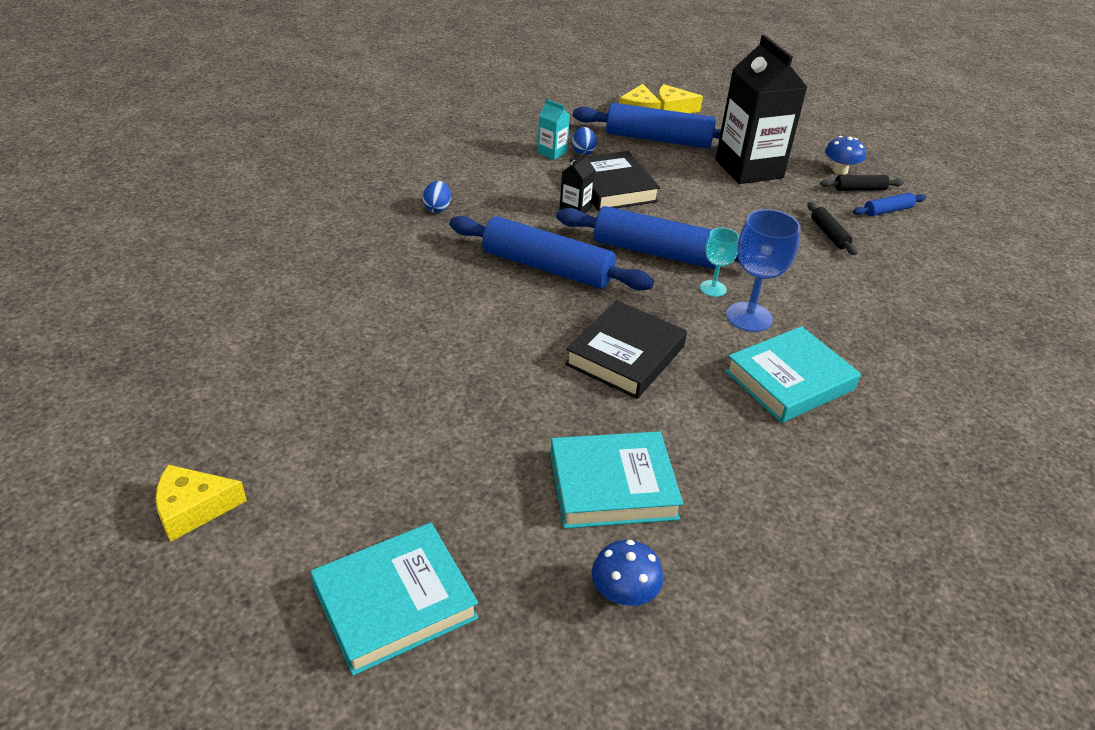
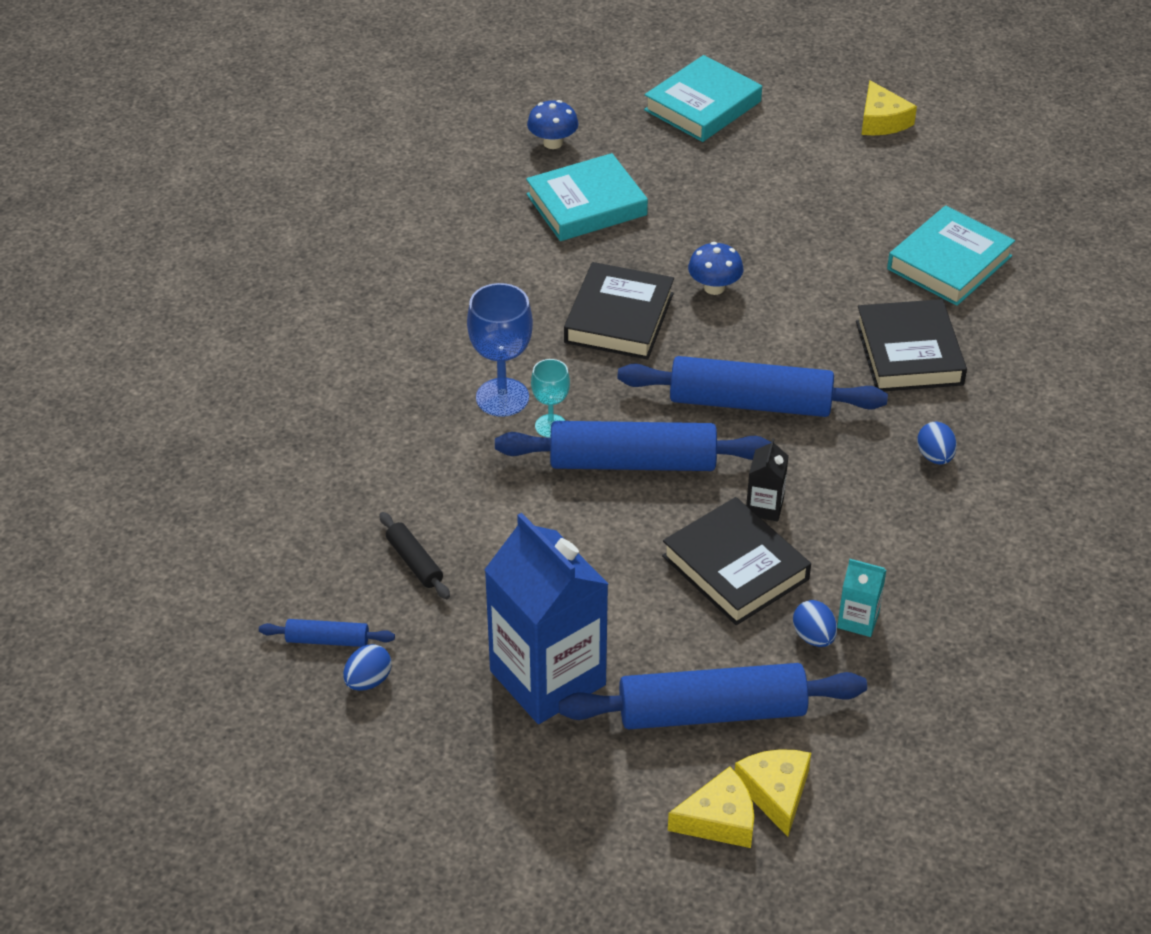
camera: 165 degrees right, 5 degrees up
yellow cheese [155,465,247,542] -> yellow cheese turned 105 degrees clockwise [861,80,917,135]
black carton [715,35,808,184] -> blue carton [484,513,608,724]
turquoise book [725,326,861,423] -> turquoise book moved to [887,206,1015,306]
black rolling pin [820,175,904,191] -> blue egg [343,644,392,691]
blue mushroom [825,136,866,175] -> blue mushroom moved to [688,242,743,295]
blue rolling pin [853,193,926,216] -> blue rolling pin turned 45 degrees clockwise [259,619,395,647]
none -> black book [856,299,967,391]

